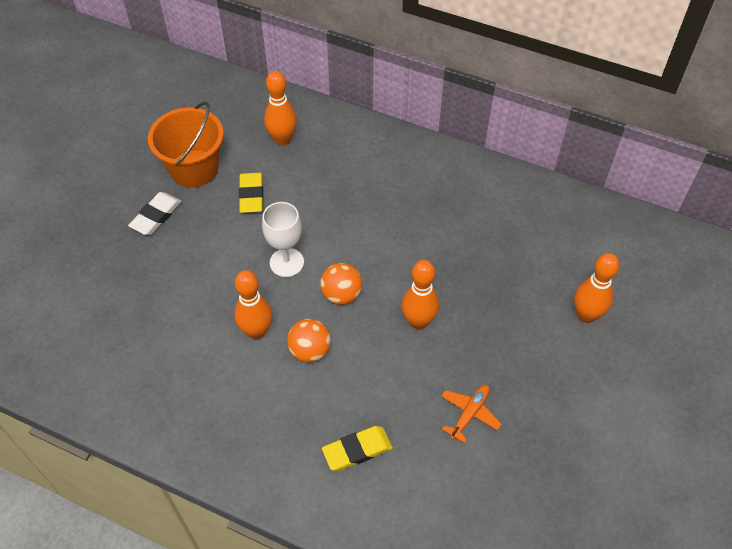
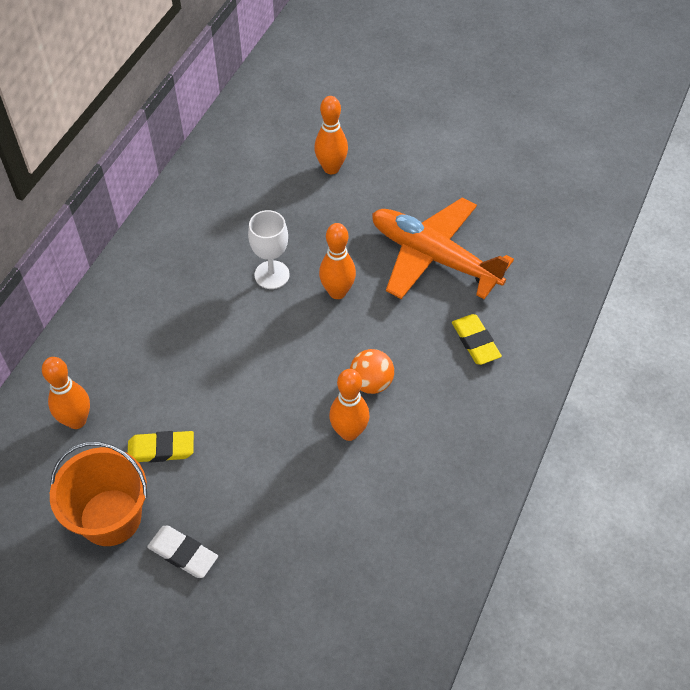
camera: 90 degrees left, 0 degrees up
white goblet [262,202,304,277] -> white goblet moved to [248,210,290,289]
orange ball [320,263,362,305] -> none
orange plane [441,385,502,443] -> orange plane [372,198,514,299], size x2.42

